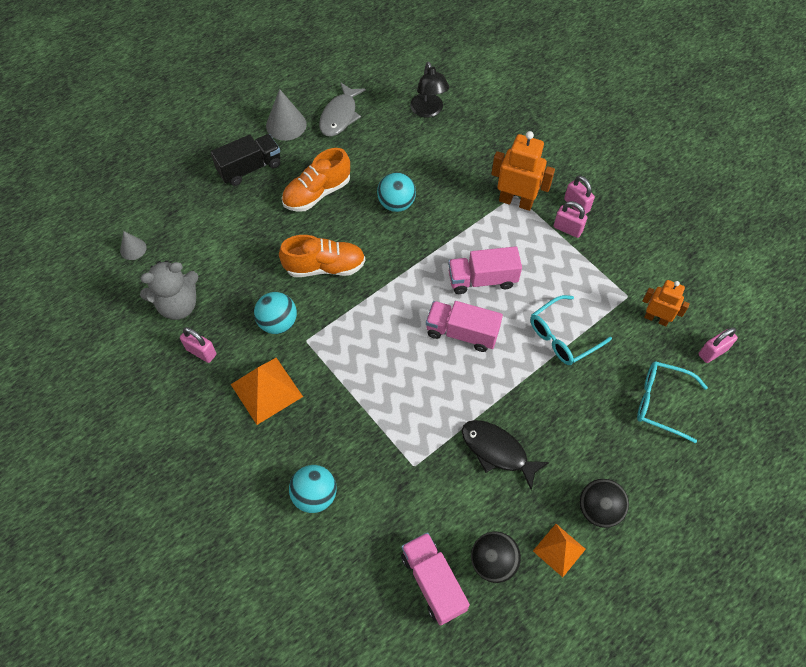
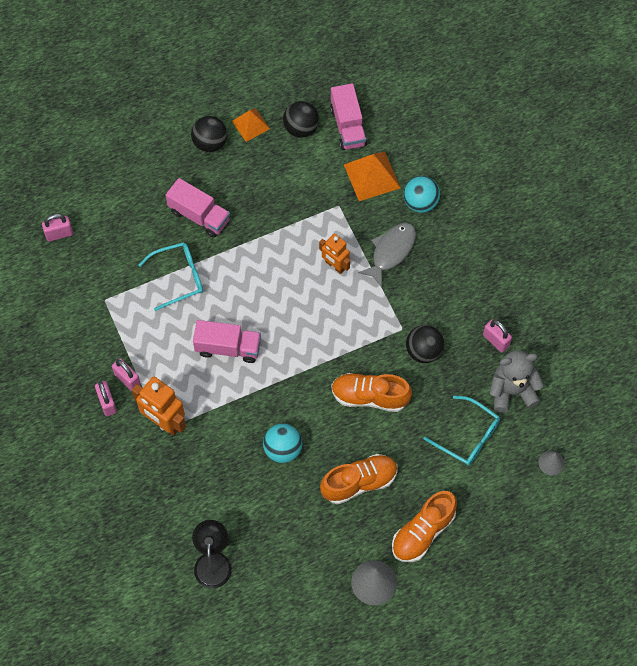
camera: 165 degrees left, 5 degrees up
black truck [211,134,280,186] -> orange shoe [392,491,457,562]
orange pyramid [231,358,303,425] -> orange pyramid moved to [344,152,401,201]
turquoise ball [254,292,297,334] -> black ball [406,325,444,363]
grey fish [319,83,366,136] -> grey fish moved to [358,222,416,287]
pink truck [426,301,503,352] -> pink truck moved to [166,178,230,238]
black fish [461,420,550,490] -> none
turquoise glasses [637,361,708,443] -> turquoise glasses moved to [424,396,500,466]
orange robot [643,280,690,326] -> orange robot moved to [319,234,350,274]

